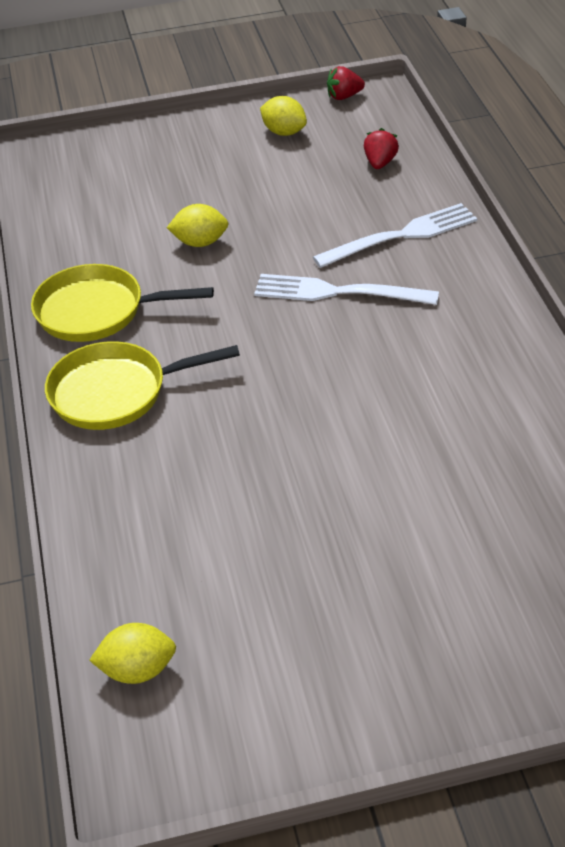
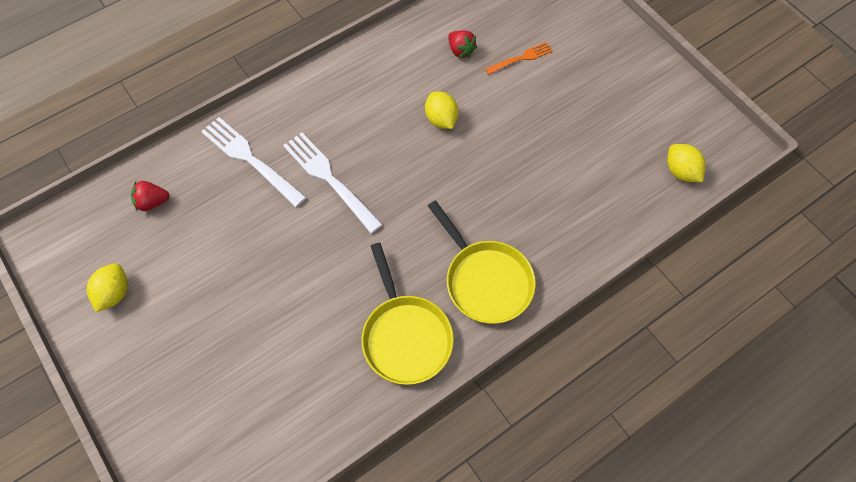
camera: 115 degrees left, 20 degrees up
yellow lemon [167,204,229,247] -> yellow lemon moved to [425,91,459,129]
white fork [254,274,439,305] -> white fork turned 150 degrees clockwise [283,133,383,233]
red strawberry [327,66,365,100] -> red strawberry moved to [448,30,477,58]
none -> orange fork [485,42,553,75]

